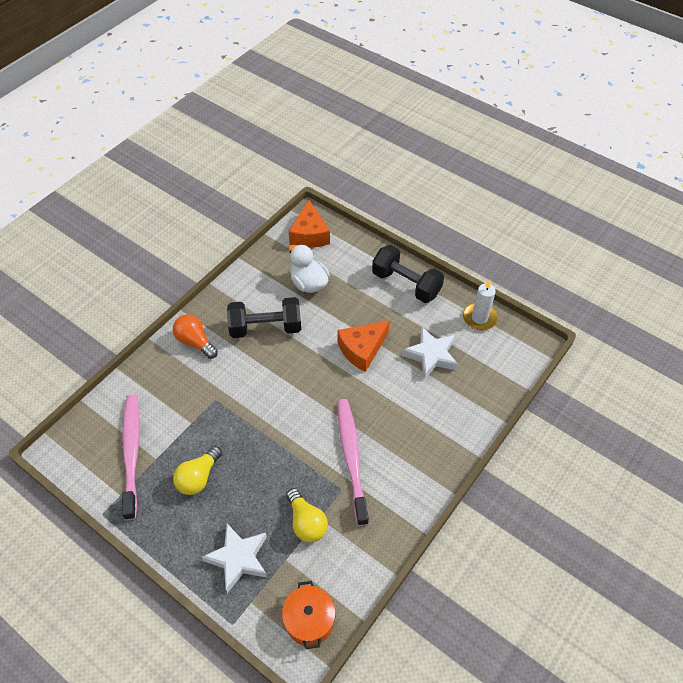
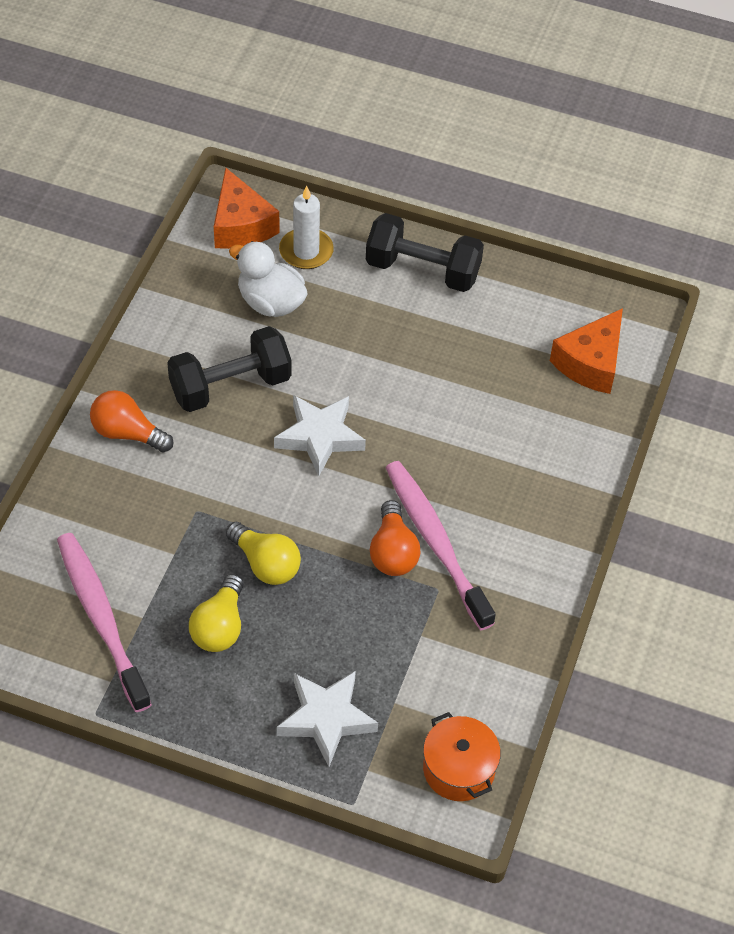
camera: 20 degrees left, 0 degrees up
yellow light bulb [286,488,328,542] -> yellow light bulb moved to [226,522,301,585]
orange cheese [338,320,390,372] -> orange cheese moved to [550,308,623,394]
white star [402,327,458,379] -> white star moved to [274,395,366,476]
white candle [463,279,498,331] -> white candle moved to [279,186,334,269]
none -> orange light bulb [370,500,420,576]

